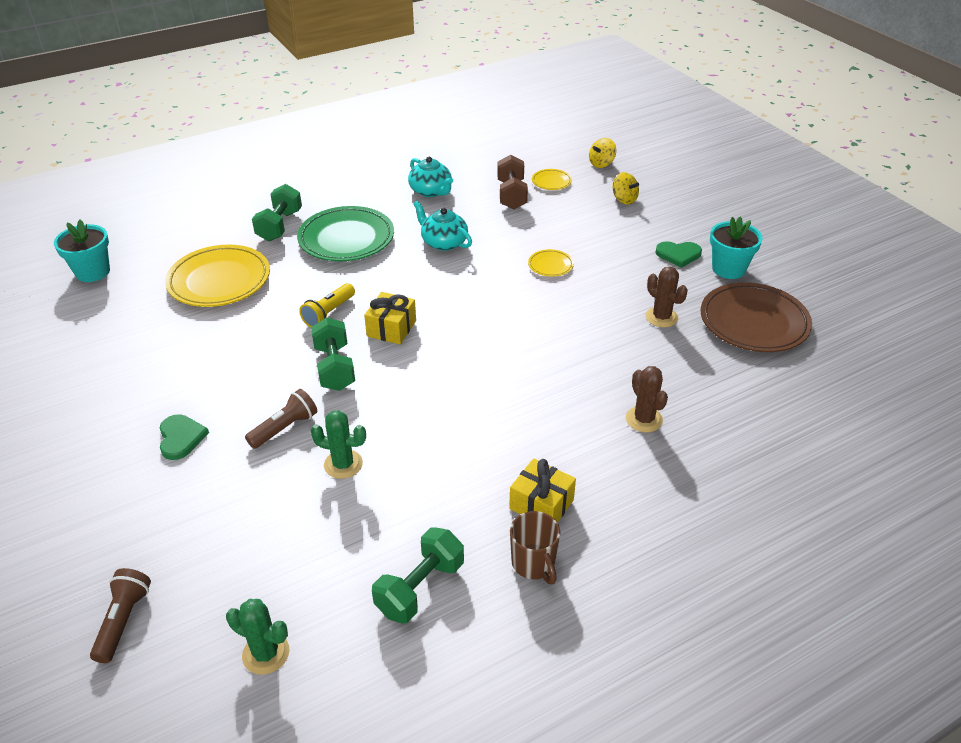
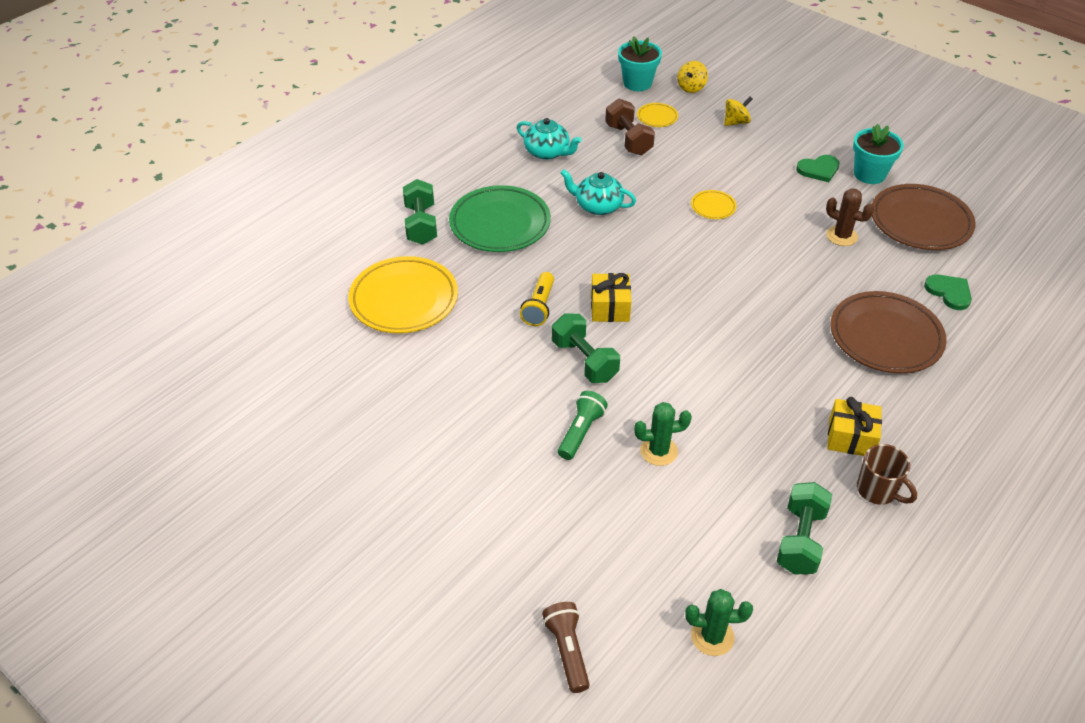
camera: 20 degrees left, 5 degrees up
turquoise flower pot [54,220,110,282] -> turquoise flower pot moved to [618,36,662,91]
green heart [160,414,209,460] -> green heart moved to [924,274,972,310]
brown flashlight [245,389,317,449] -> green flashlight [558,391,608,460]
yellow spinning top [613,172,639,204] -> yellow spinning top turned 60 degrees counterclockwise [724,97,752,126]
brown cactus [626,366,668,432] -> brown plate [830,291,946,374]

